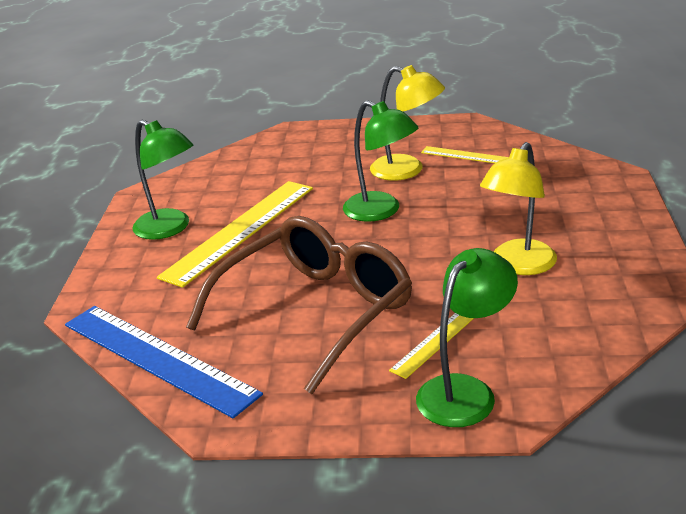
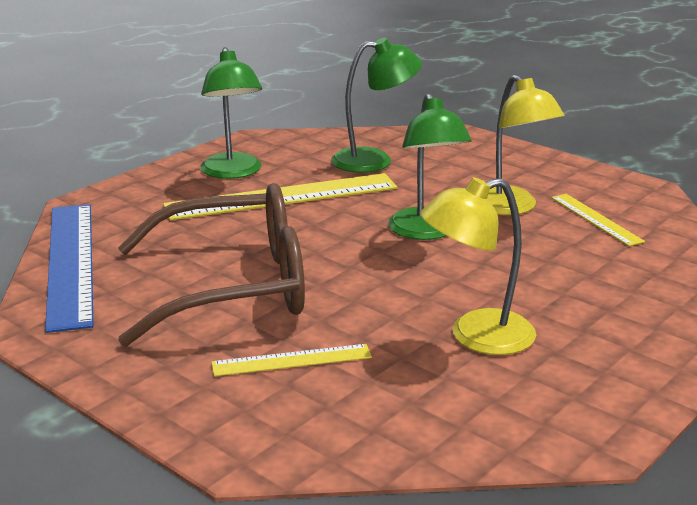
camera: 35 degrees right, 5 degrees down
green lamp [416,248,518,427] -> green lamp moved to [331,37,422,173]

